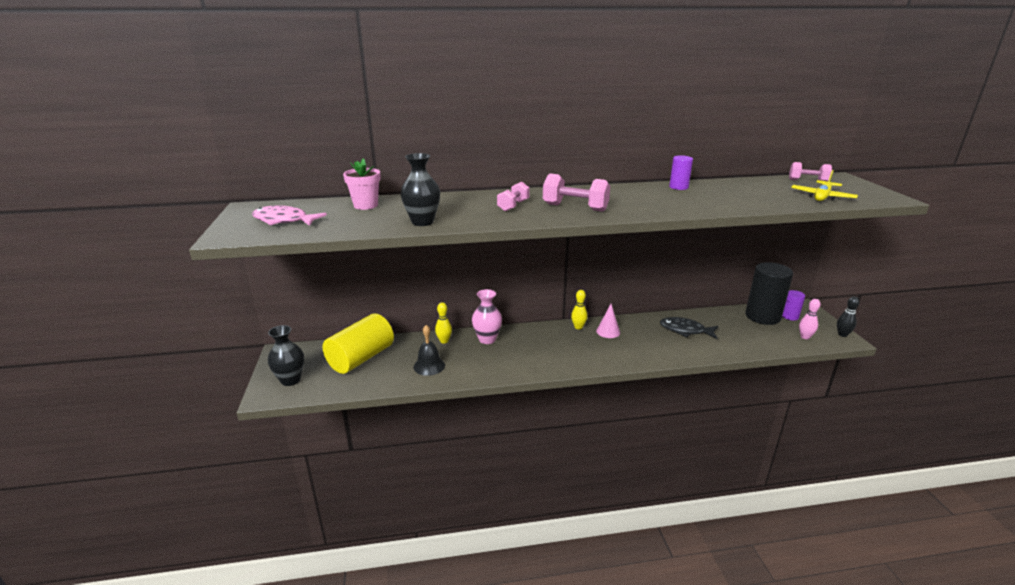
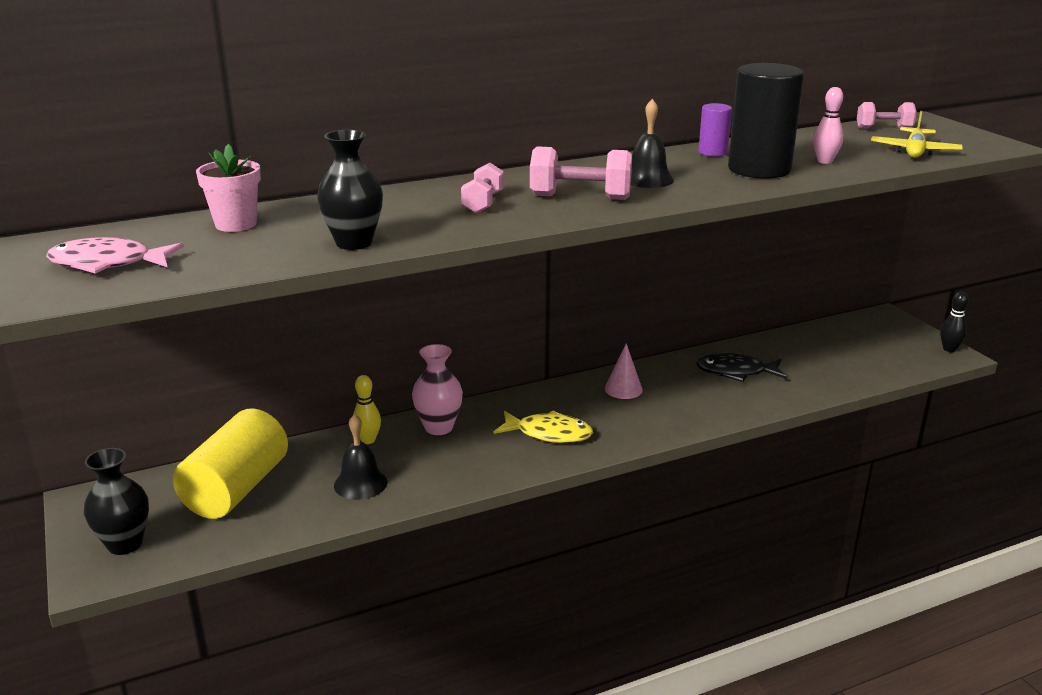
camera: 15 degrees left, 0 degrees up
yellow bowling pin [571,290,588,329] -> none
black cylinder [745,262,793,325] -> black cylinder moved to [728,63,804,179]
purple cylinder [782,290,805,320] -> none
pink bowling pin [799,299,821,339] -> pink bowling pin moved to [813,87,843,164]
none -> yellow fish [494,411,593,443]
none -> black bell [631,99,674,188]

